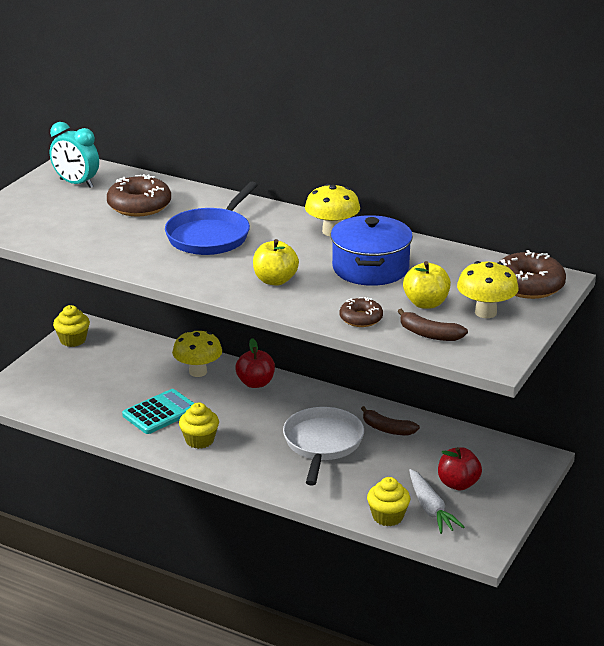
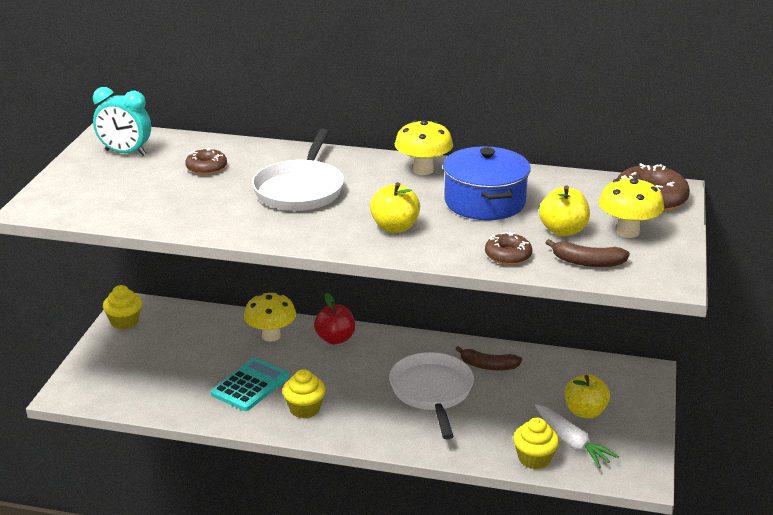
camera: 15 degrees left, 0 degrees up
brown donut [107,174,171,217] -> brown donut [185,148,227,175], size x0.59
blue pan [165,182,258,255] -> white pan [252,129,344,211]
red apple [438,447,482,490] -> yellow apple [565,374,610,418]

